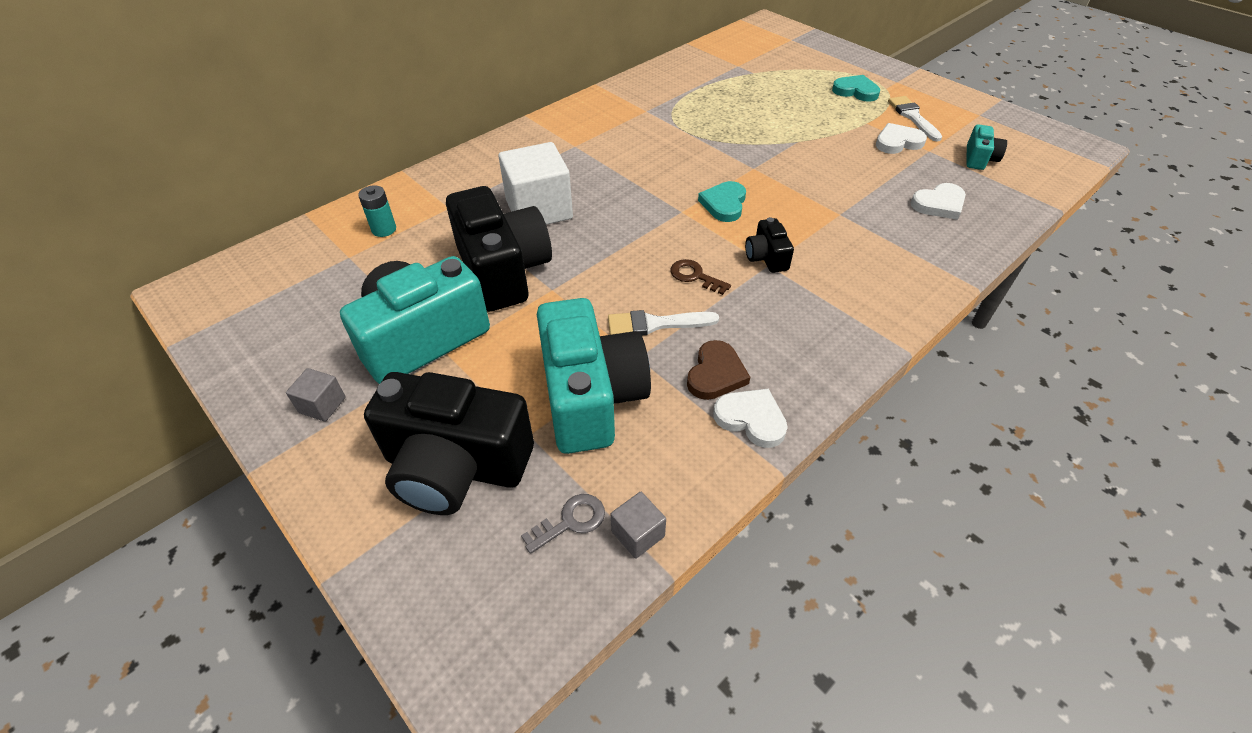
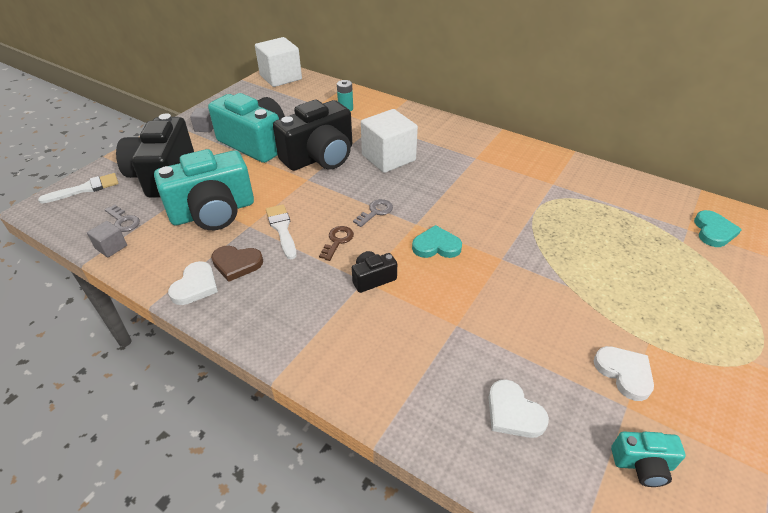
camera: 75 degrees right, 5 degrees down
turquoise heart [832,75,880,102] -> turquoise heart moved to [694,210,742,247]
white brush [888,96,942,141] -> white brush moved to [38,173,119,204]
none -> white cube [255,37,302,87]
none -> grey key [353,199,393,227]

